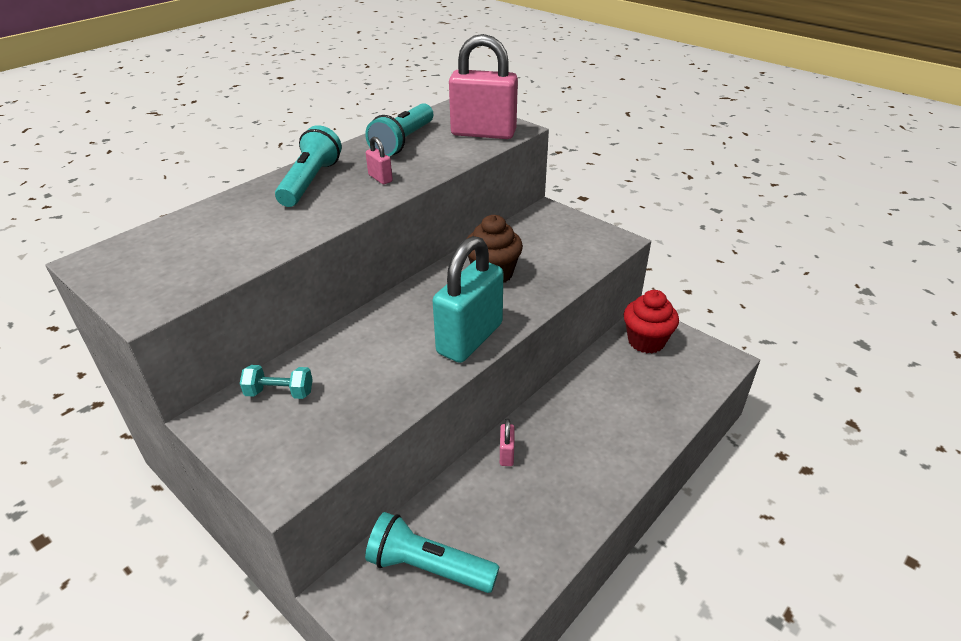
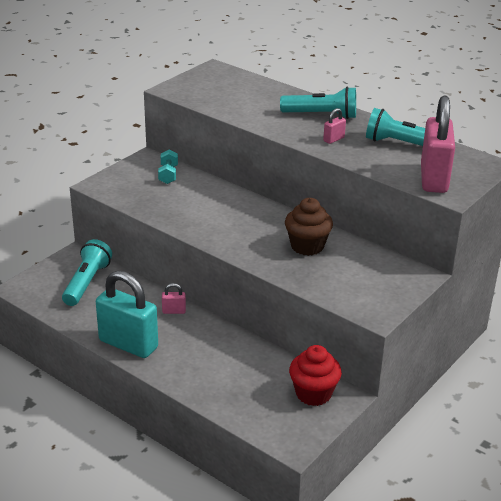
camera: 85 degrees right, 5 degrees down
turquoise padlock [433,236,503,363] -> turquoise padlock moved to [96,271,158,358]

